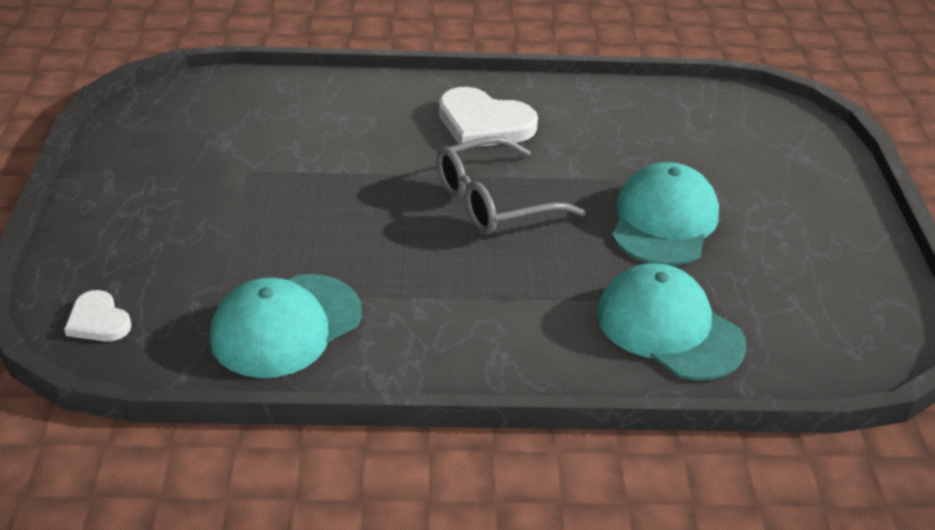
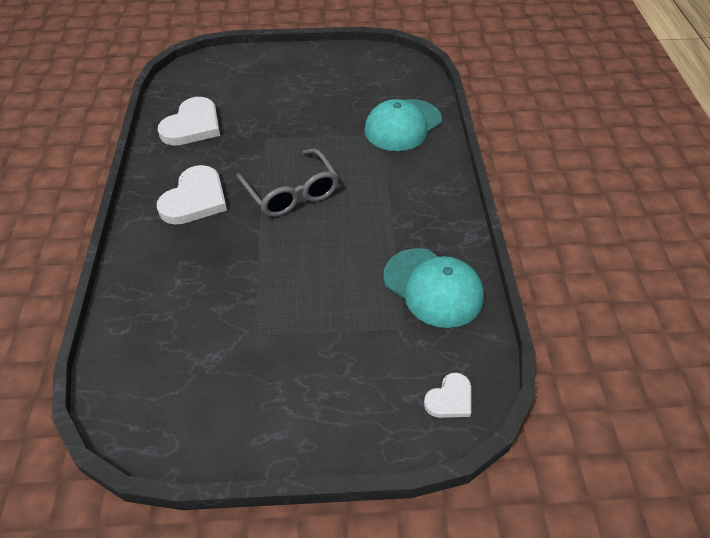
camera: 90 degrees left, 10 degrees up
turquoise cap [612,162,719,266] -> none
none -> white heart [158,97,220,146]

